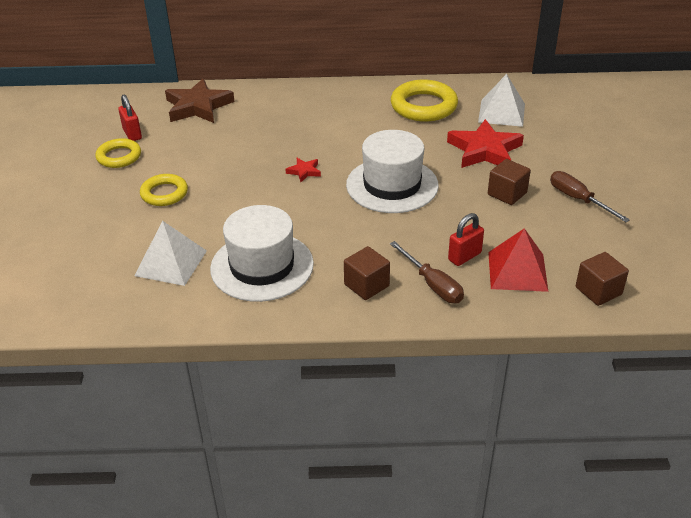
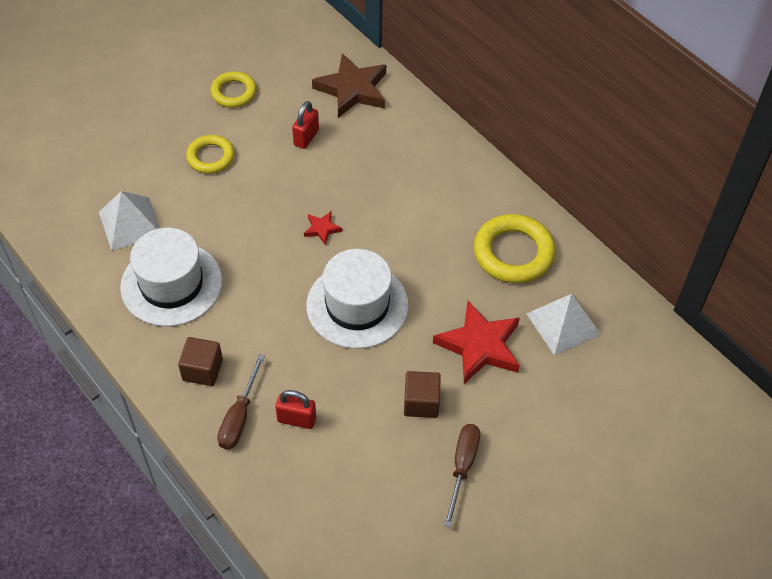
camera: 50 degrees right, 15 degrees up
red padlock [118,95,142,141] -> red padlock moved to [292,101,319,149]
red pyramid [488,228,548,292] -> none
brown cube [575,252,629,306] -> none

